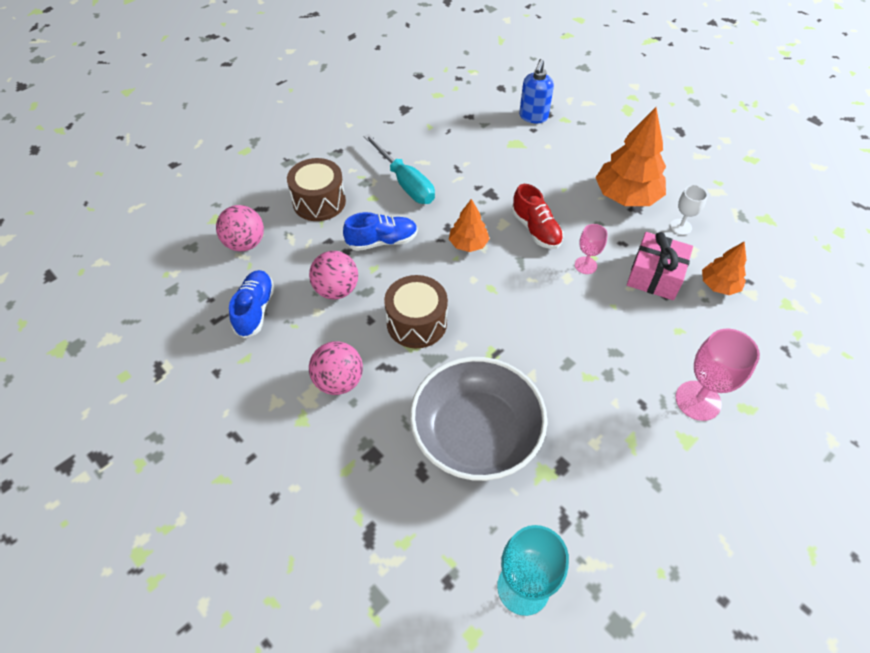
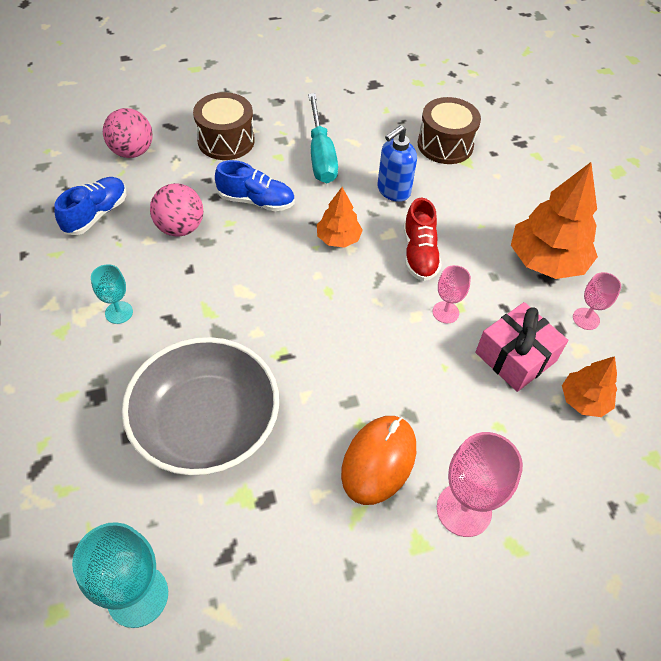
camera: 25 degrees right, 0 degrees up
pink ball [309,341,363,395] -> turquoise goblet [91,264,133,324]
brown drum [384,275,448,348] -> brown drum moved to [418,97,481,164]
blue soap dispenser [519,59,554,123] -> blue soap dispenser moved to [377,125,417,202]
white goblet [670,185,708,235] -> pink goblet [573,272,621,330]
none -> orange mouse [341,416,416,505]

